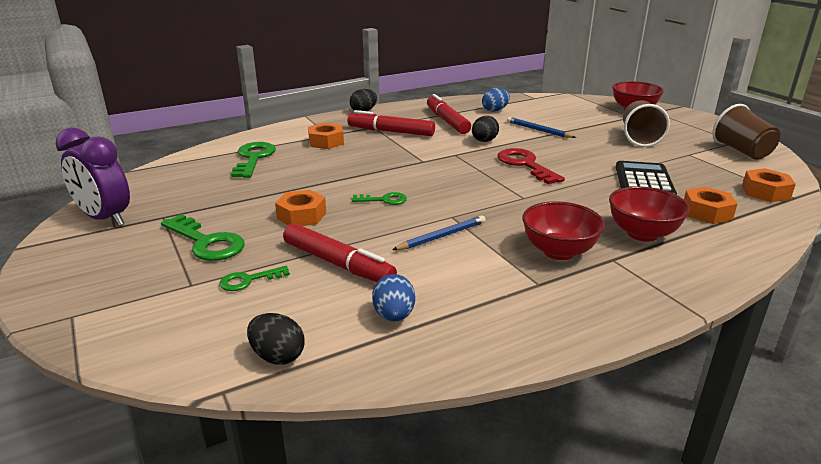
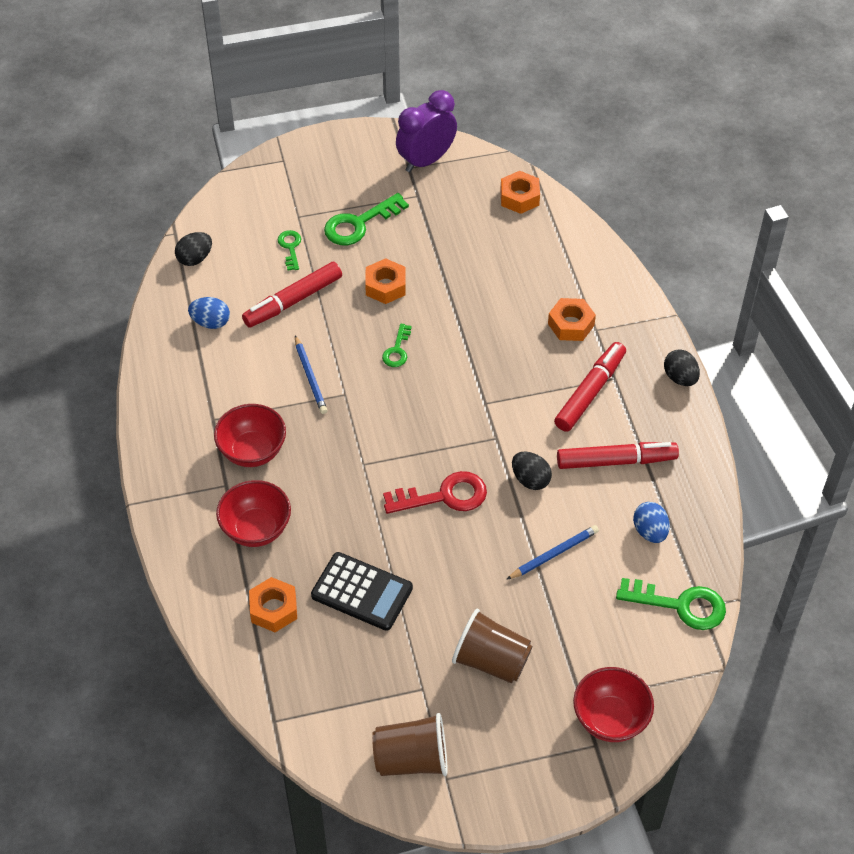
camera: 105 degrees right, 25 degrees up
green key [231,142,276,178] -> green key moved to [616,578,726,630]
orange nut [742,168,796,202] -> orange nut moved to [500,171,540,214]

